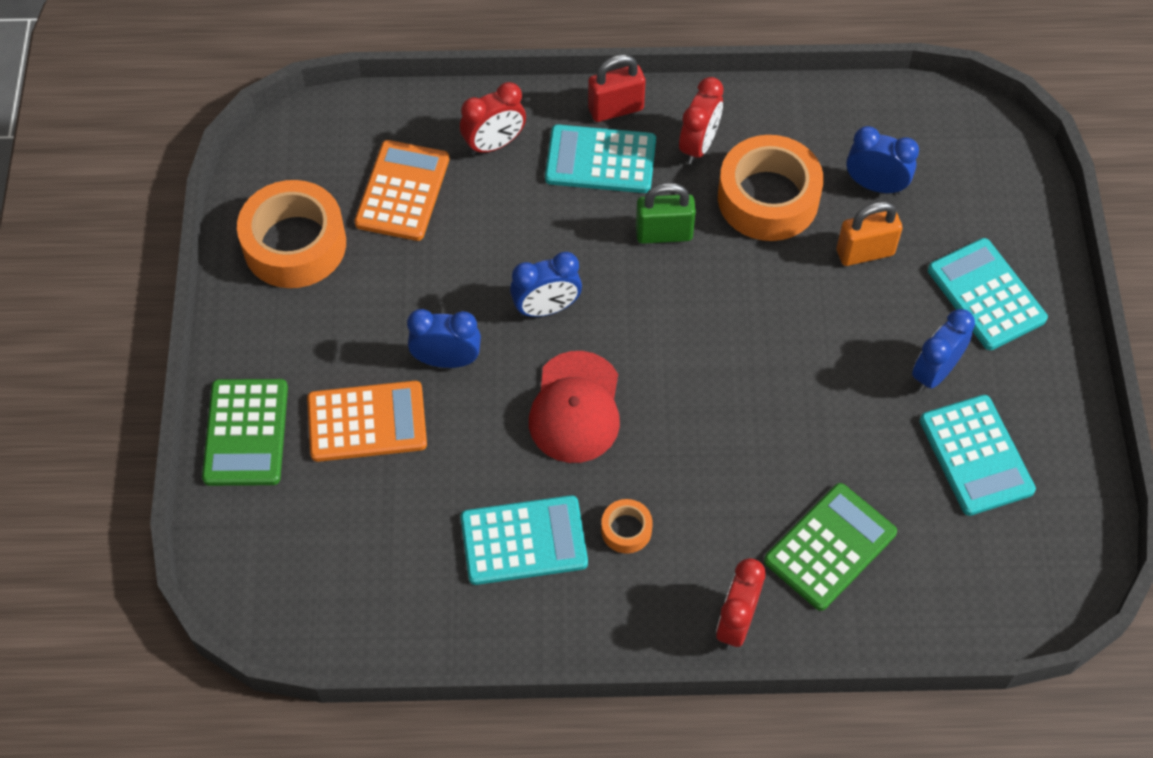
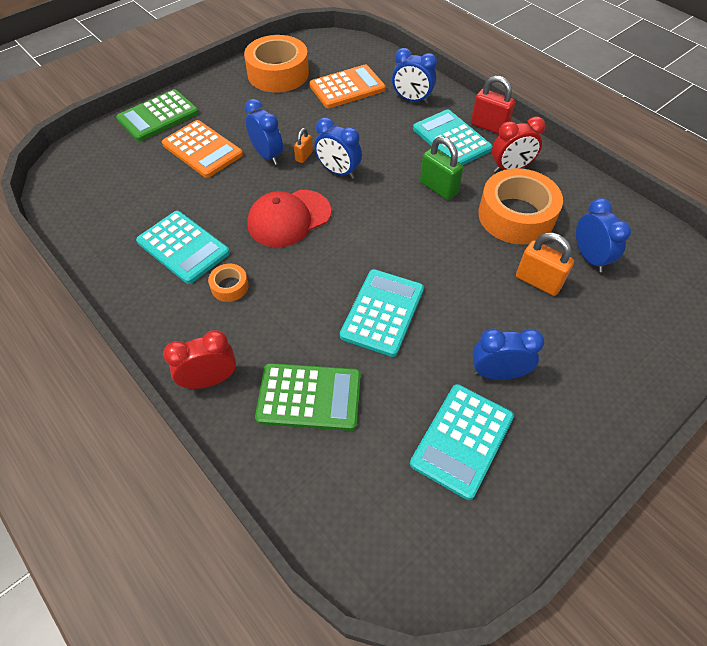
camera: 50 degrees right, 5 degrees down
red clock [460,82,526,155] -> blue clock [392,48,437,104]
turquoise calculator [928,238,1048,350] -> turquoise calculator moved to [340,269,424,357]
none -> orange padlock [294,128,313,163]

